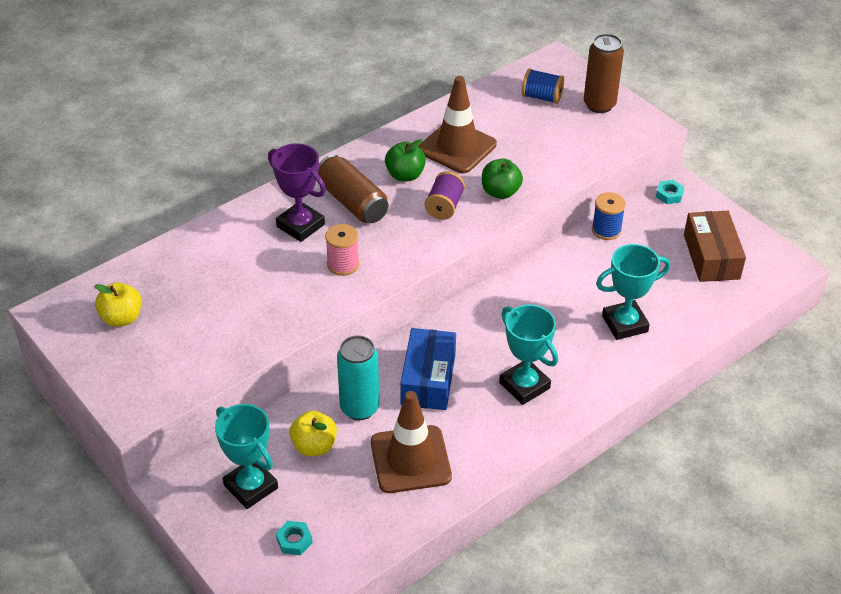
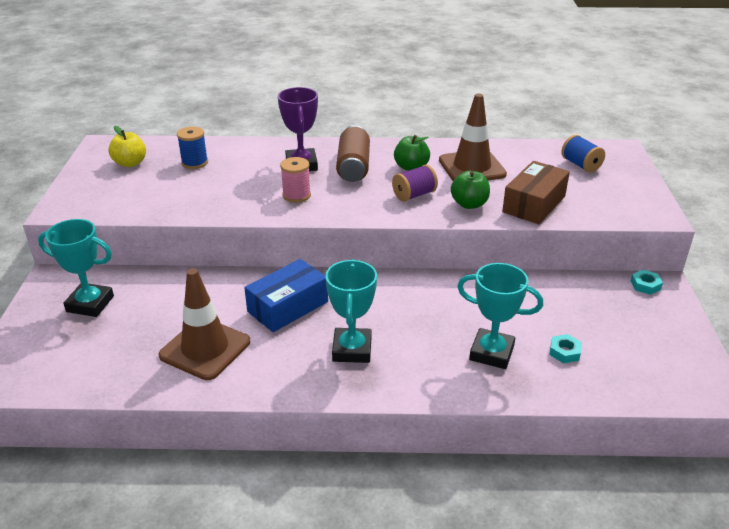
camera: 40 degrees right, 10 degrees down
turquoise trophy [215,404,278,509] -> turquoise trophy turned 75 degrees counterclockwise [38,219,114,317]
turquoise nut [276,521,313,555] -> turquoise nut moved to [549,334,582,363]
yellow apple [290,411,337,456] -> none
turquoise can [337,335,379,420] -> none
brown can [584,34,624,113] -> none
blue spool [592,192,626,240] -> blue spool moved to [177,126,208,169]
brown box [684,211,746,282] -> brown box moved to [502,161,570,224]

